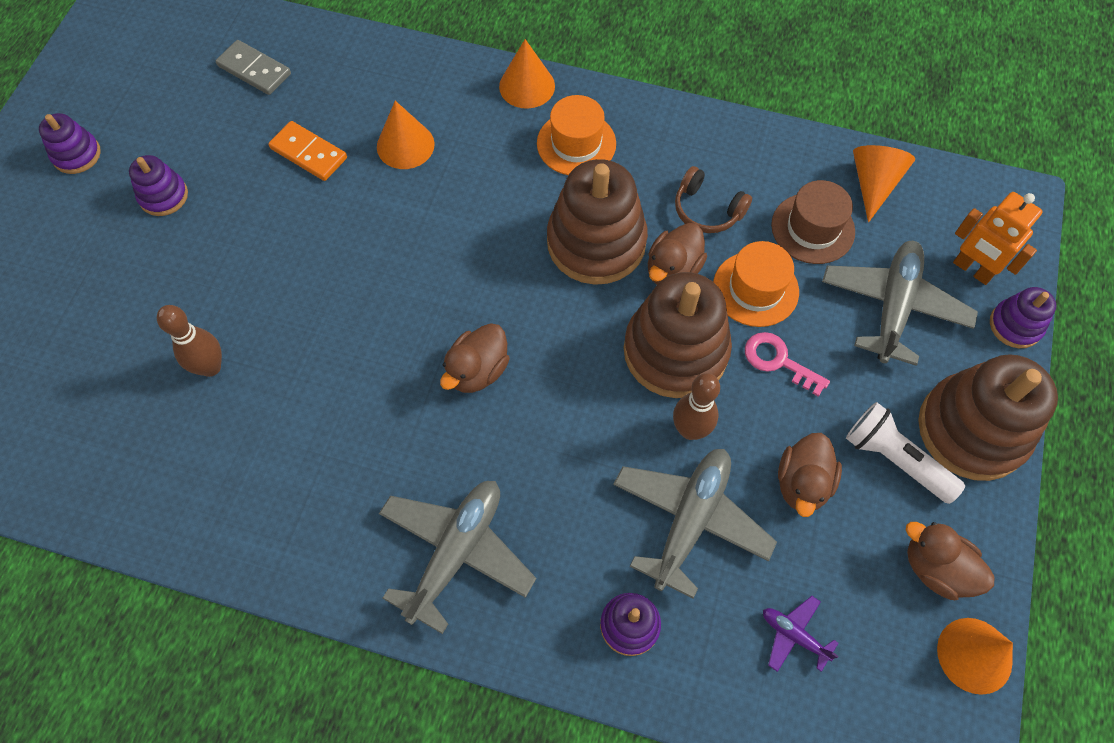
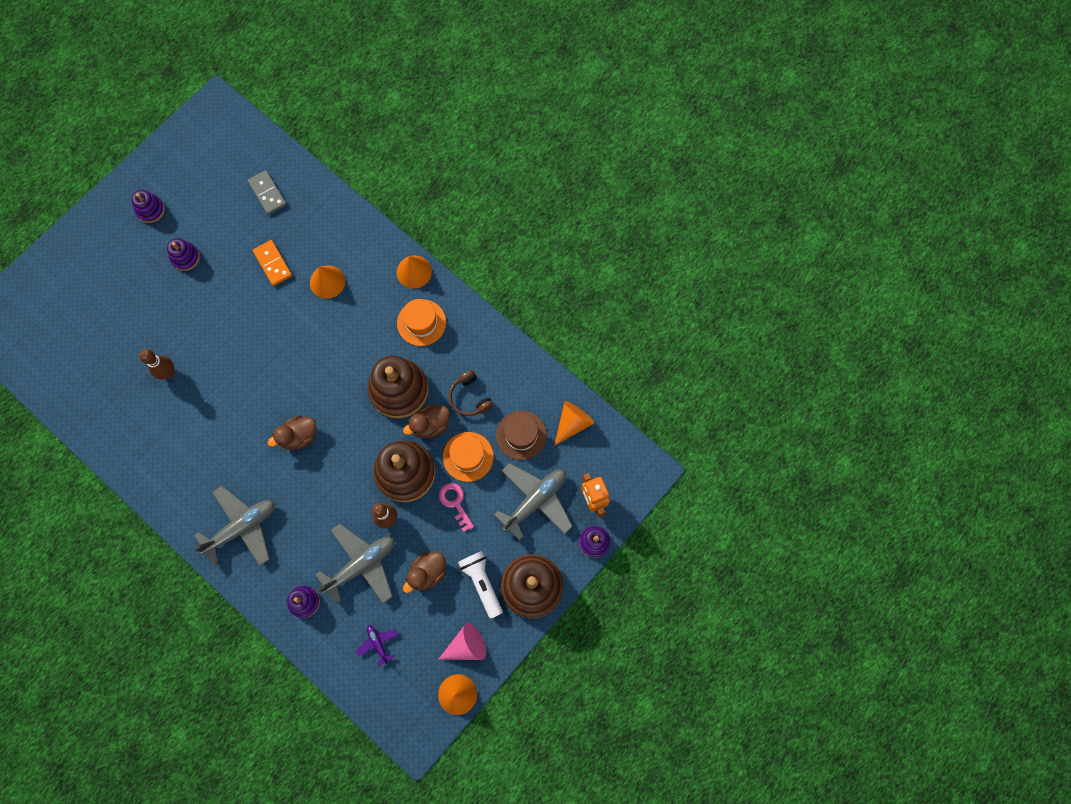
camera: 25 degrees right, 10 degrees up
brown duck [906,522,994,600] -> pink cone [439,623,486,660]

